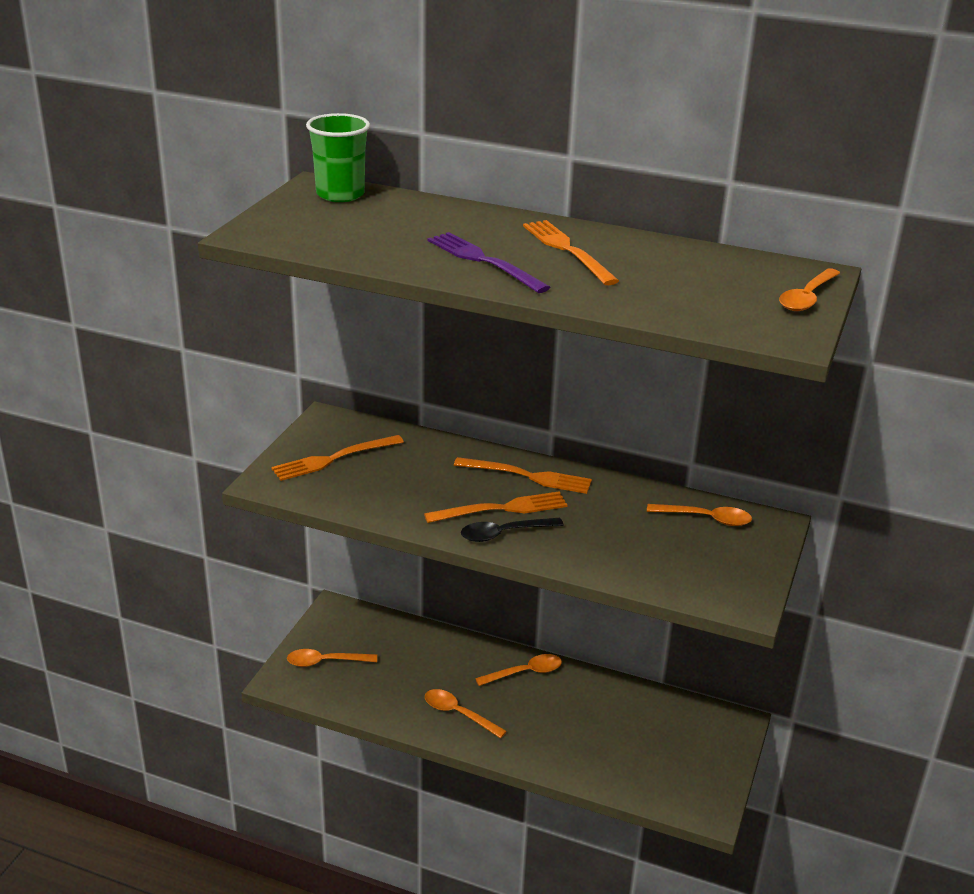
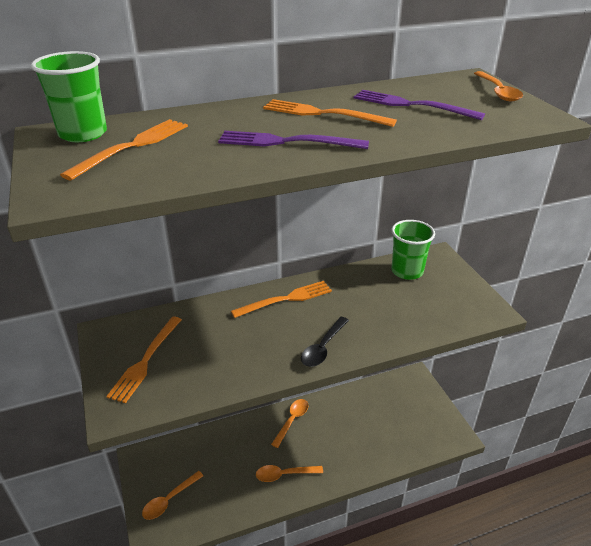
camera: 40 degrees left, 5 degrees up
orange fork [424,492,568,523] -> orange fork moved to [60,119,188,181]
orange spoon [647,504,752,526] -> green cup [392,220,435,280]
none -> purple fork [354,90,485,120]

